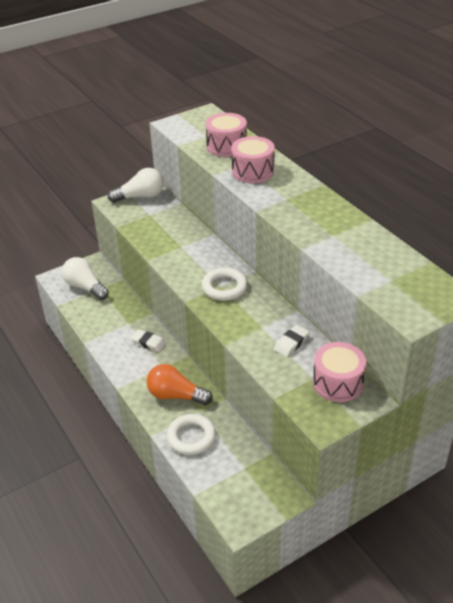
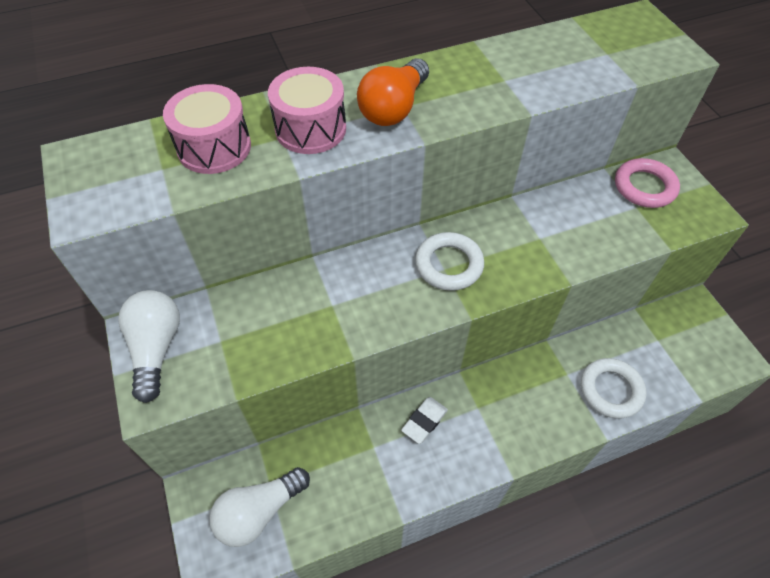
camera: 80 degrees left, 15 degrees up
orange light bulb [147,364,213,405] -> orange light bulb moved to [357,58,429,126]
white eraser [274,325,310,357] -> none
pink drum [313,342,366,402] -> pink ring [615,158,680,208]

